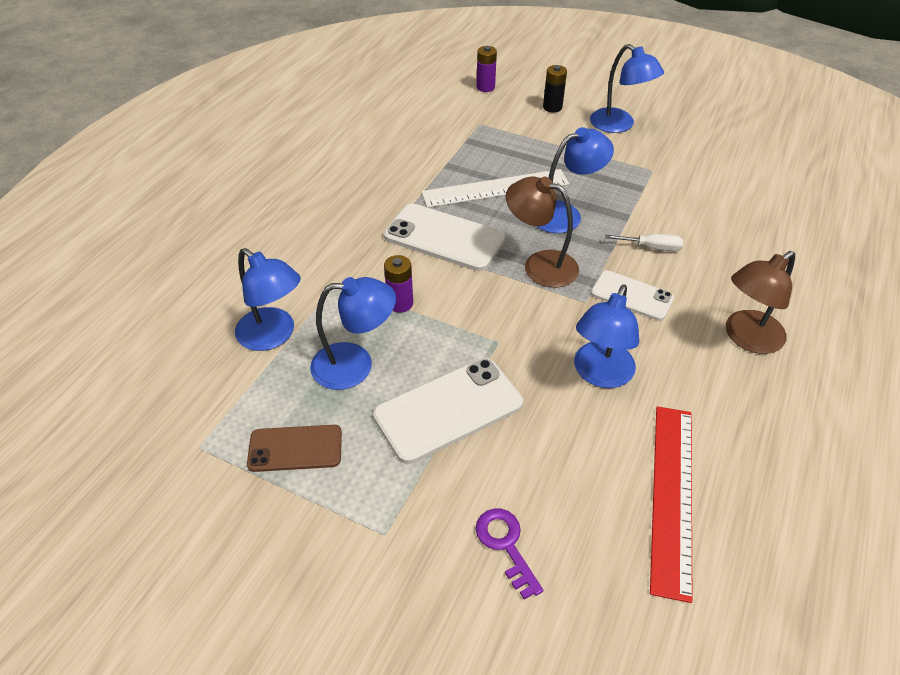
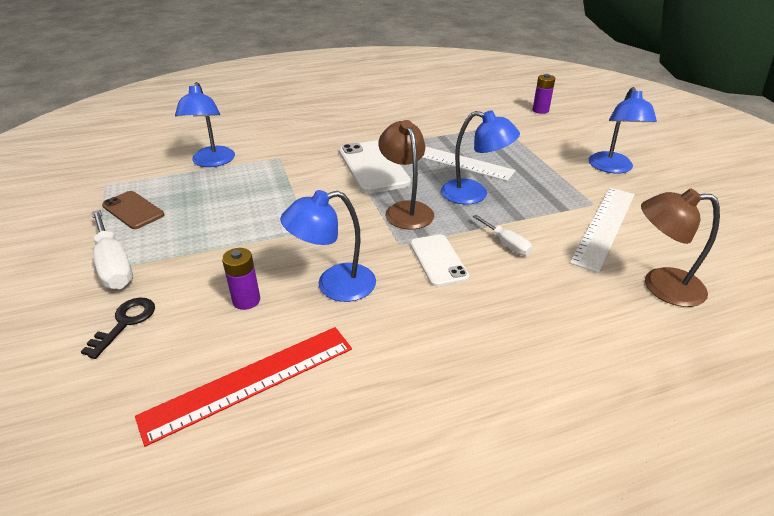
camera: 45 degrees right, 10 degrees down
blue lamp [310,277,396,390] -> none
white phone [373,358,523,464] -> none
purple battery [384,255,413,313] -> purple battery moved to [222,248,260,310]
purple key [476,508,543,599] -> black key [80,298,155,359]
black battery [543,65,567,113] -> none
brown lamp [726,251,795,354] -> brown lamp moved to [641,189,720,307]
none -> white screwdriver [91,210,133,289]
none -> white ruler [570,188,635,273]

